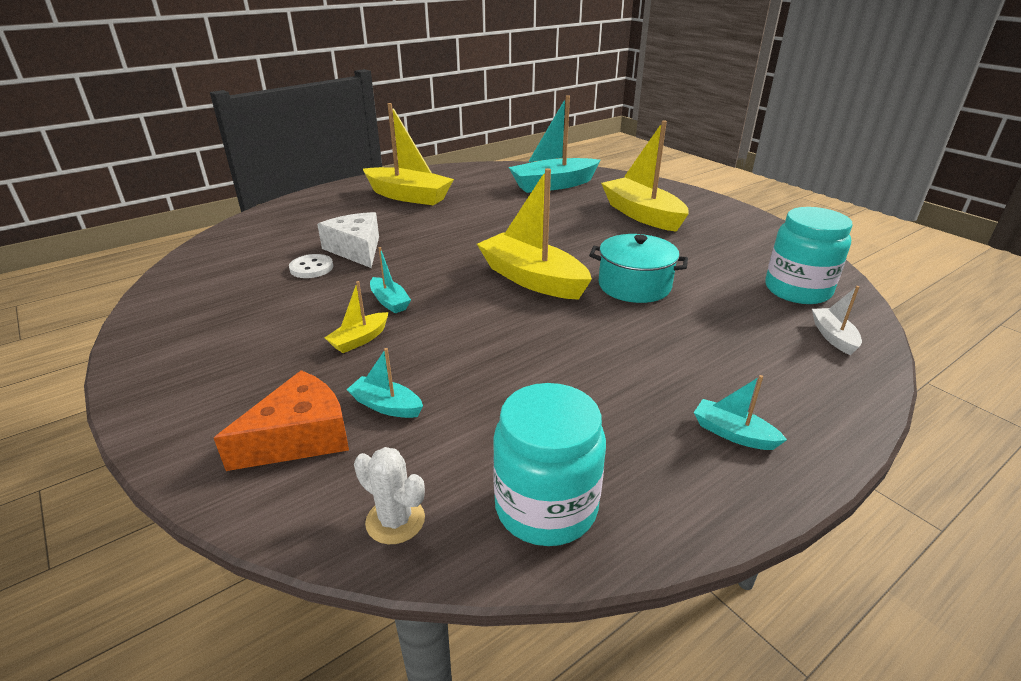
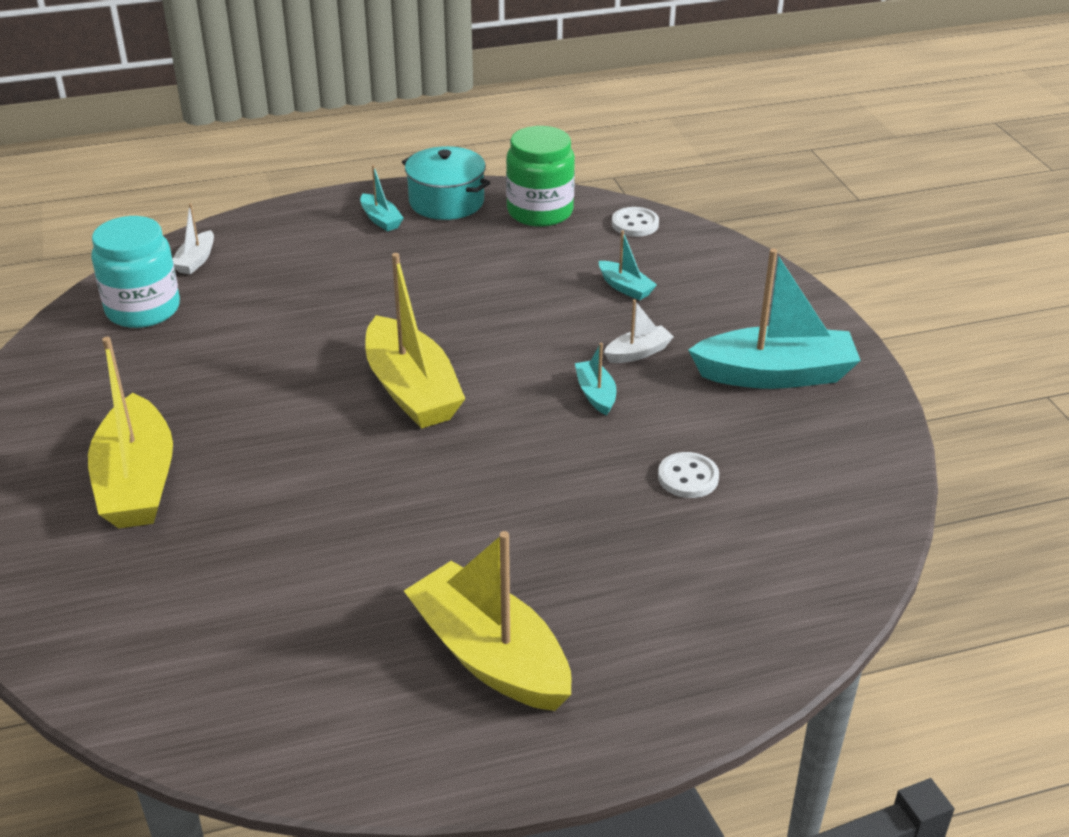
camera: 160 degrees left, 5 degrees up
orange cheese [214,370,349,471] -> none
white cheese [317,212,379,268] -> none
yellow boat [324,281,388,353] -> white boat [604,299,674,363]
white cactus [354,447,425,544] -> white button [612,207,659,237]
turquoise jar [493,383,606,546] -> green jar [506,126,575,227]
turquoise boat [509,95,600,193] -> turquoise boat moved to [688,249,861,389]
turquoise pot [589,234,688,303] -> turquoise pot moved to [402,146,490,220]

